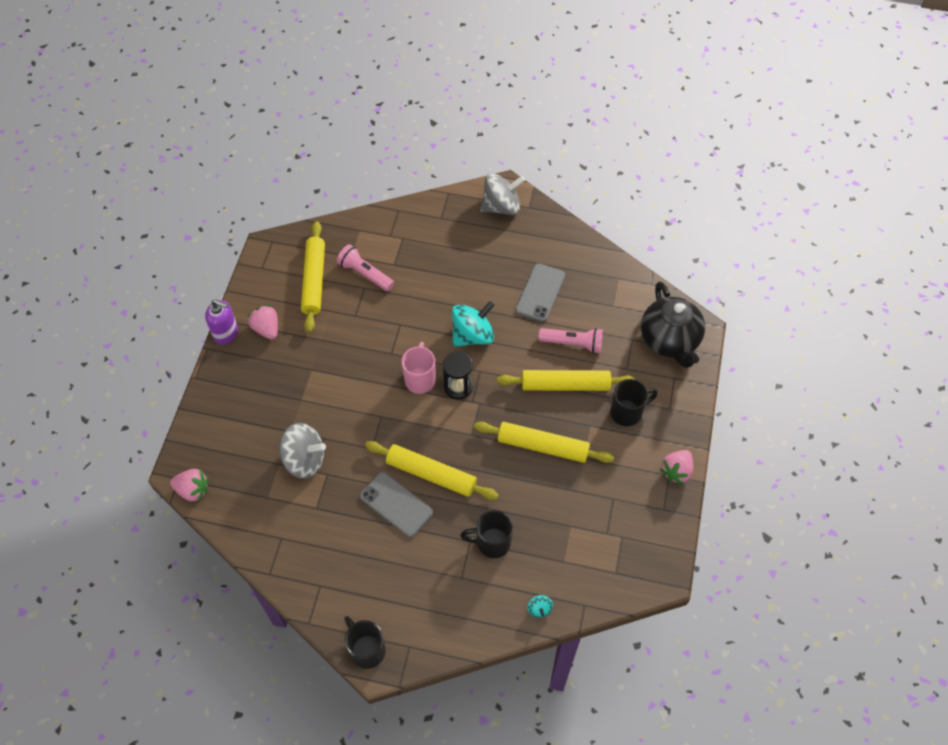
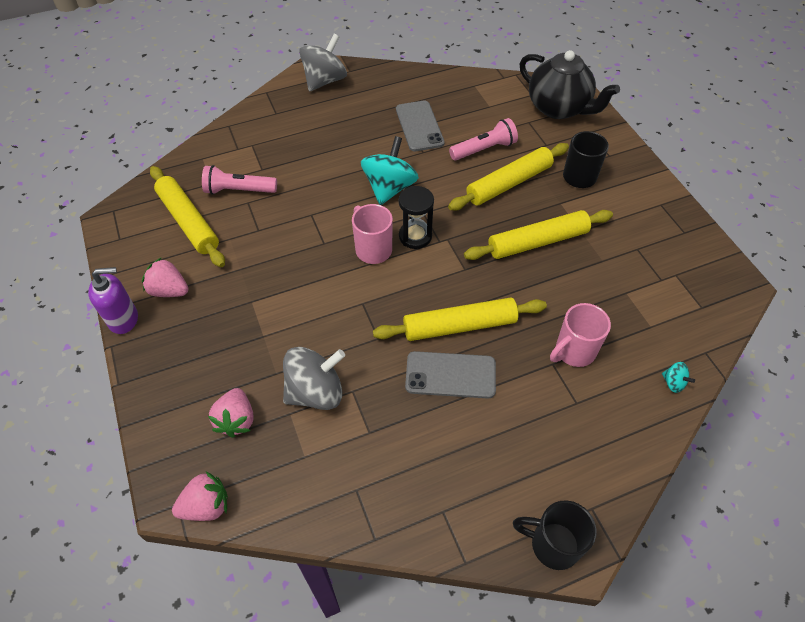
camera: 35 degrees left, 5 degrees down
black mug [460,510,513,558] -> pink mug [550,303,611,367]
pink strawberry [659,450,693,485] -> pink strawberry moved to [208,388,253,438]

